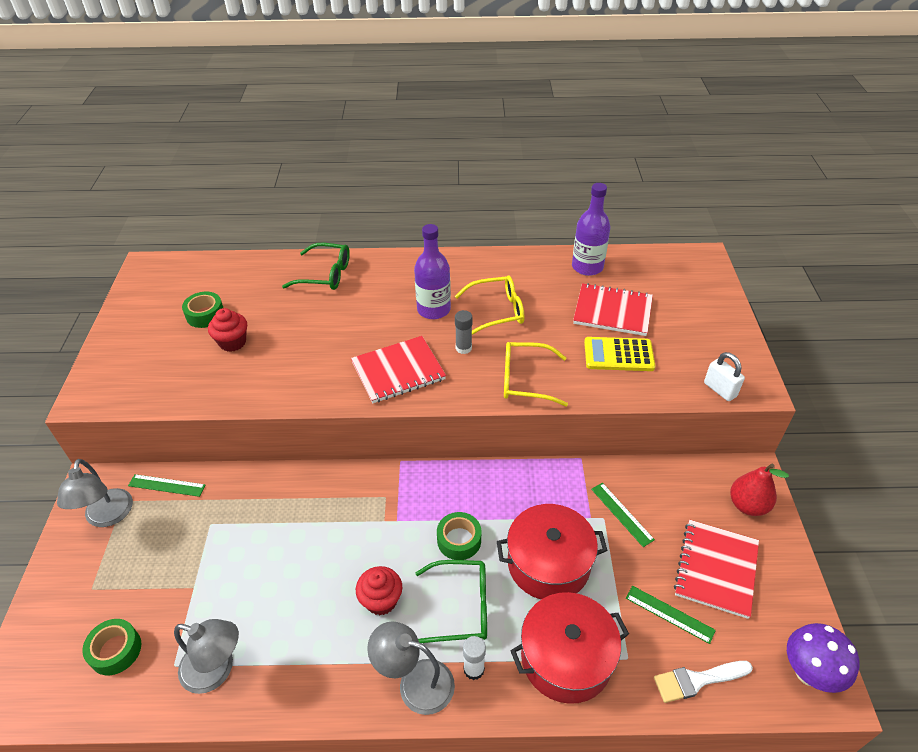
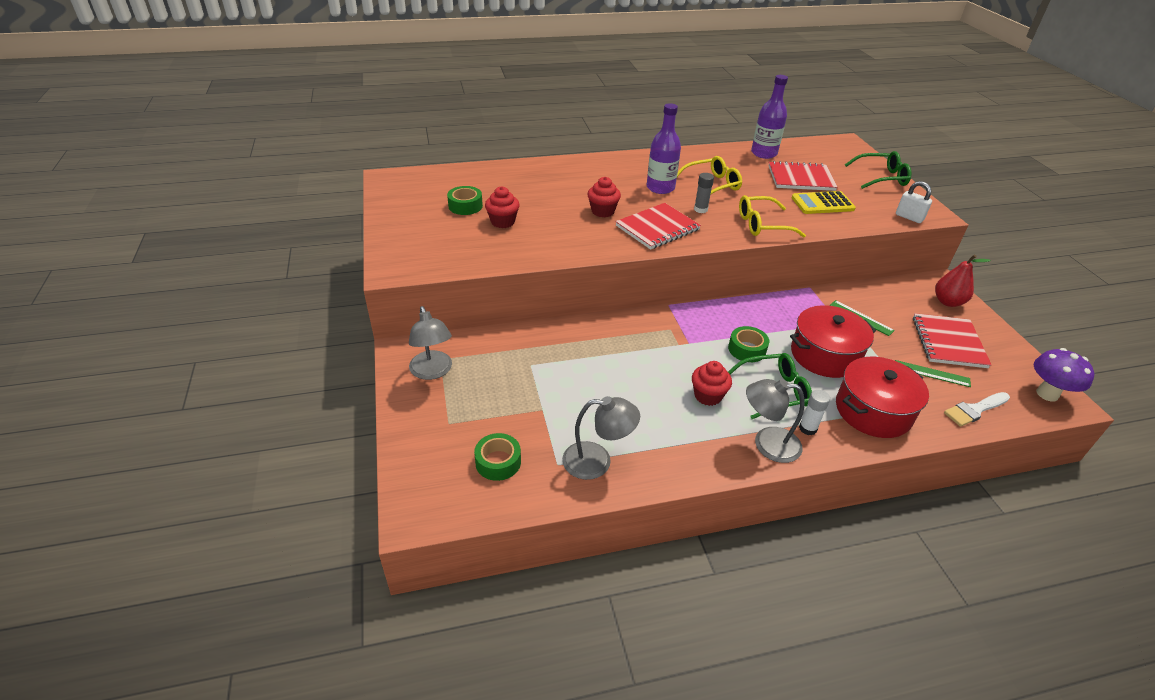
camera: 15 degrees left, 5 degrees down
green ruler [128,474,205,497] -> none
green glasses [282,243,350,290] -> green glasses moved to [845,151,912,189]
none -> red cupcake [587,177,621,217]

